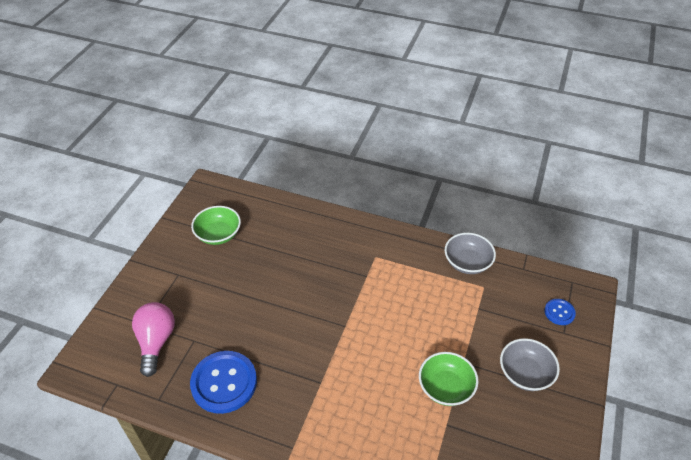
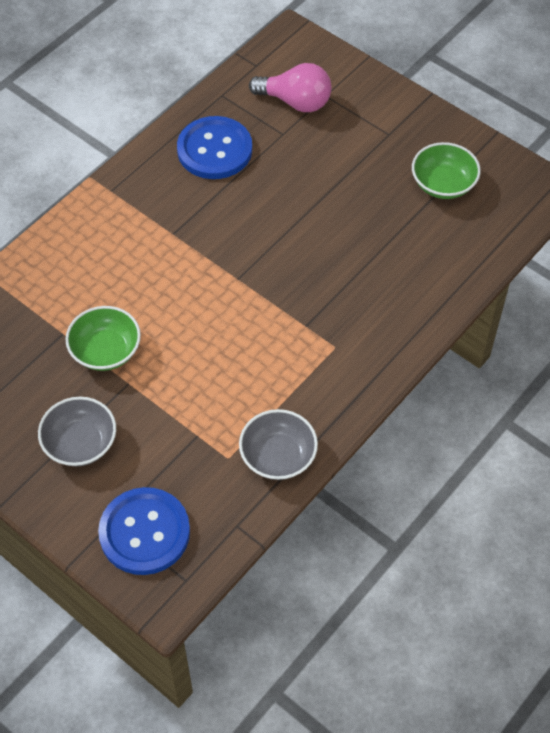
camera: 110 degrees right, 10 degrees up
blue button [544,299,576,325] -> blue button [98,487,190,575], size x2.02

